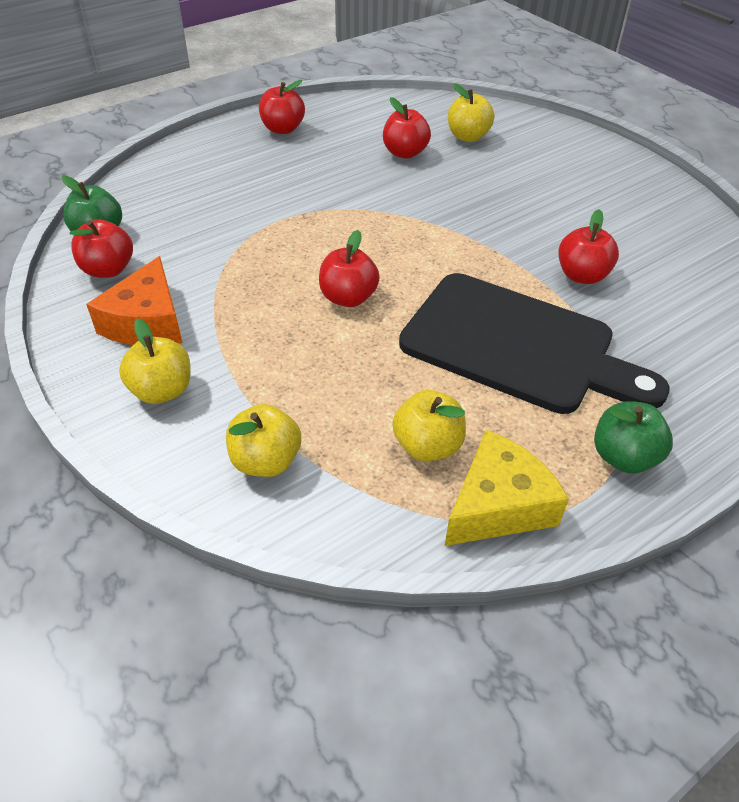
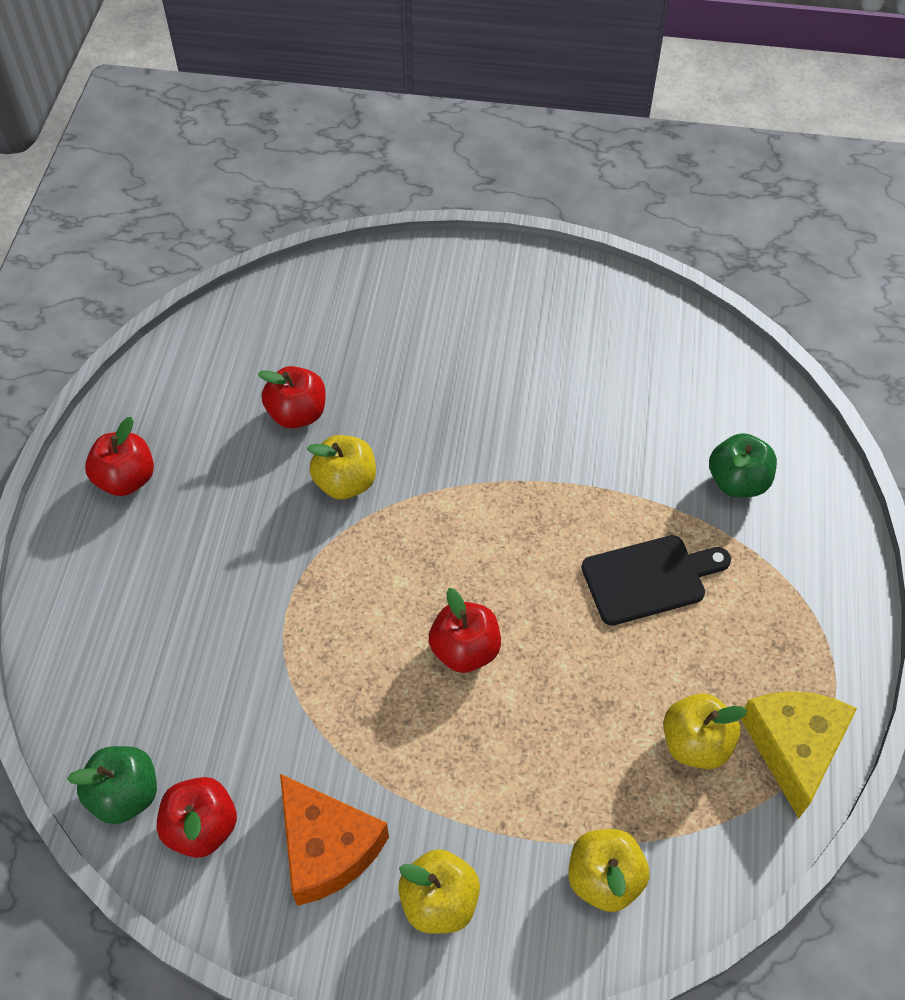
camera: 45 degrees left, 10 degrees up
black cutting board [399,273,670,414] -> black cutting board [581,535,731,626], size x0.53
yellow apple [448,83,494,142] -> yellow apple moved to [307,435,376,500]
red apple [558,209,619,284] -> none
green apple [594,401,673,474] -> green apple moved to [709,433,777,497]

